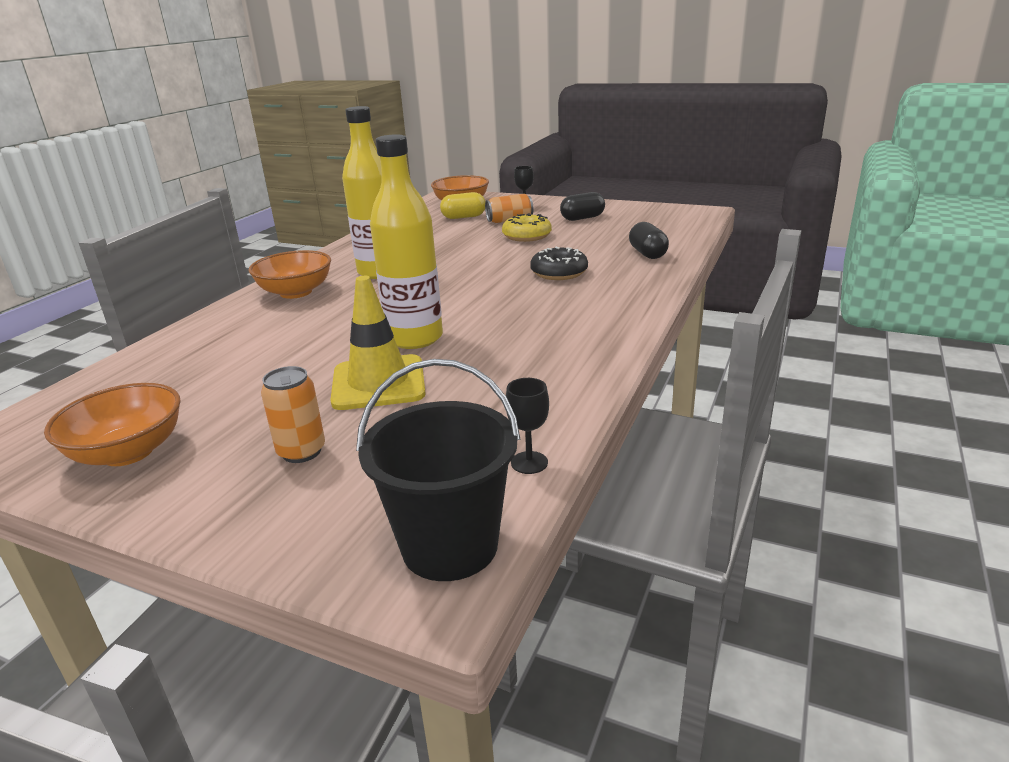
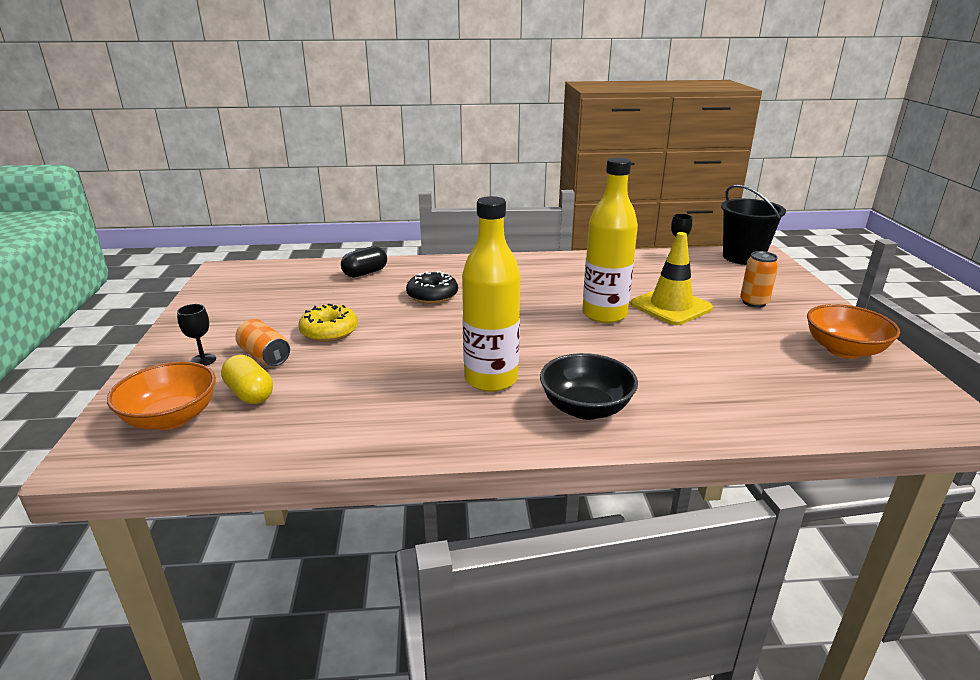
camera: 120 degrees left, 0 degrees up
orange bowl [248,250,331,299] -> black bowl [540,353,638,420]
black capsule [560,192,605,221] -> none

